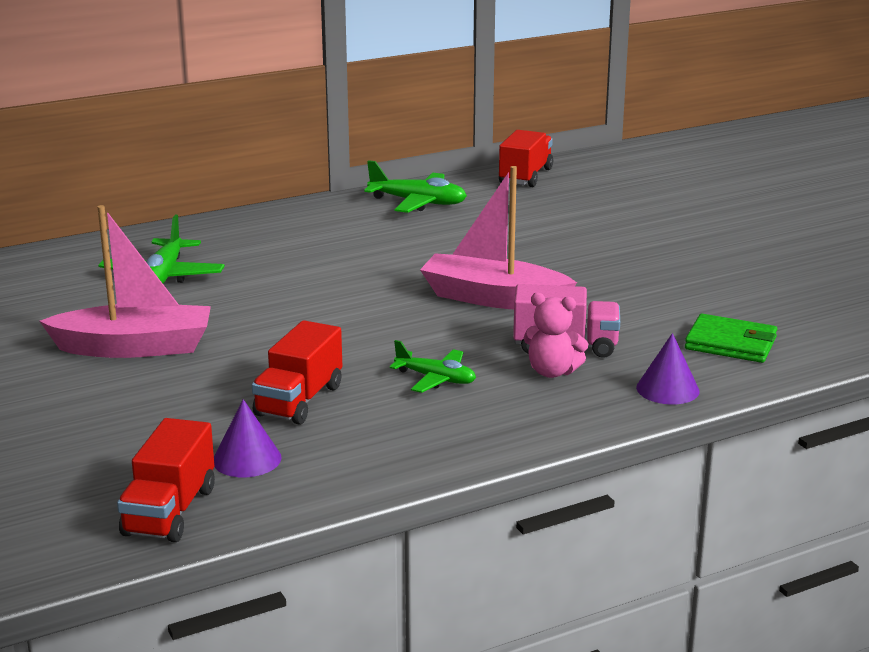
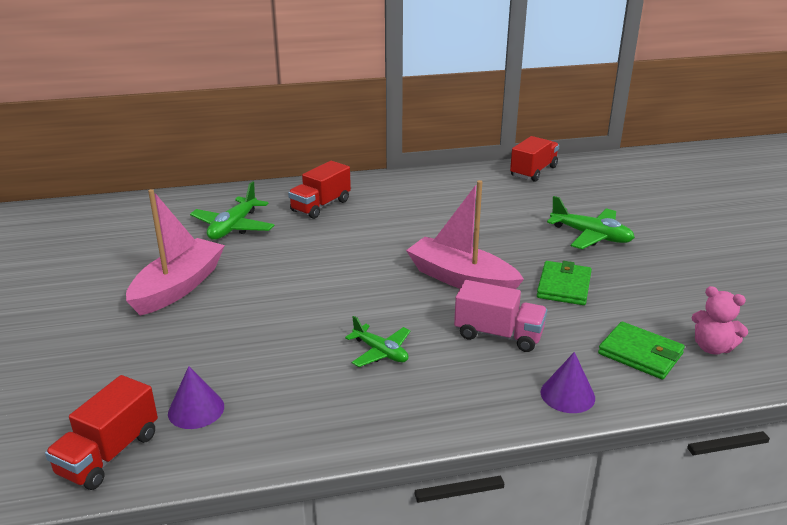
camera: 15 degrees right, 5 degrees up
pink boat [39,205,211,358] -> pink boat turned 75 degrees counterclockwise [126,189,225,316]
red truck [252,320,342,425] -> red truck moved to [288,161,351,219]
green plane [364,160,467,213] -> green plane moved to [547,196,635,249]
pink teddy bear [523,293,588,378] -> pink teddy bear moved to [692,286,748,355]
none -> green wallet [537,261,592,305]

